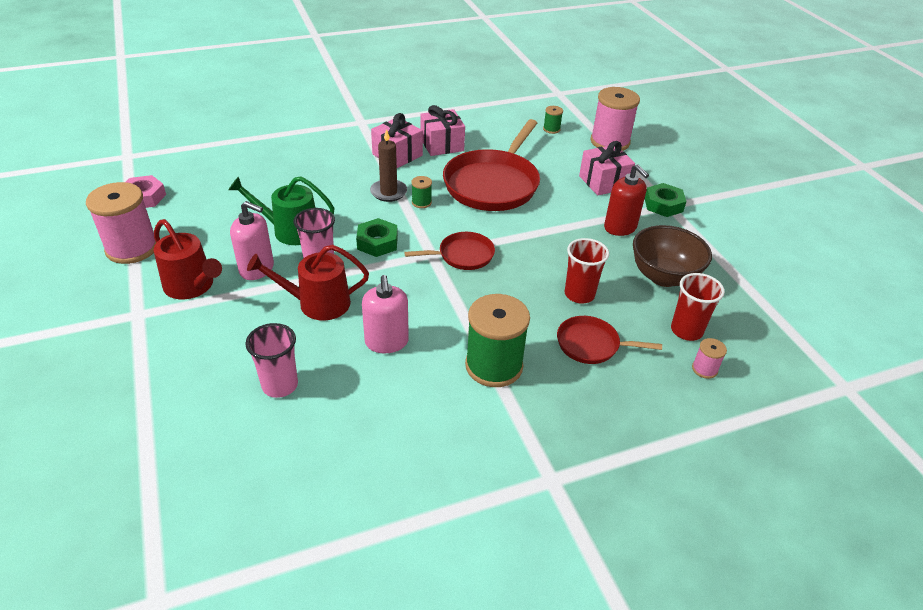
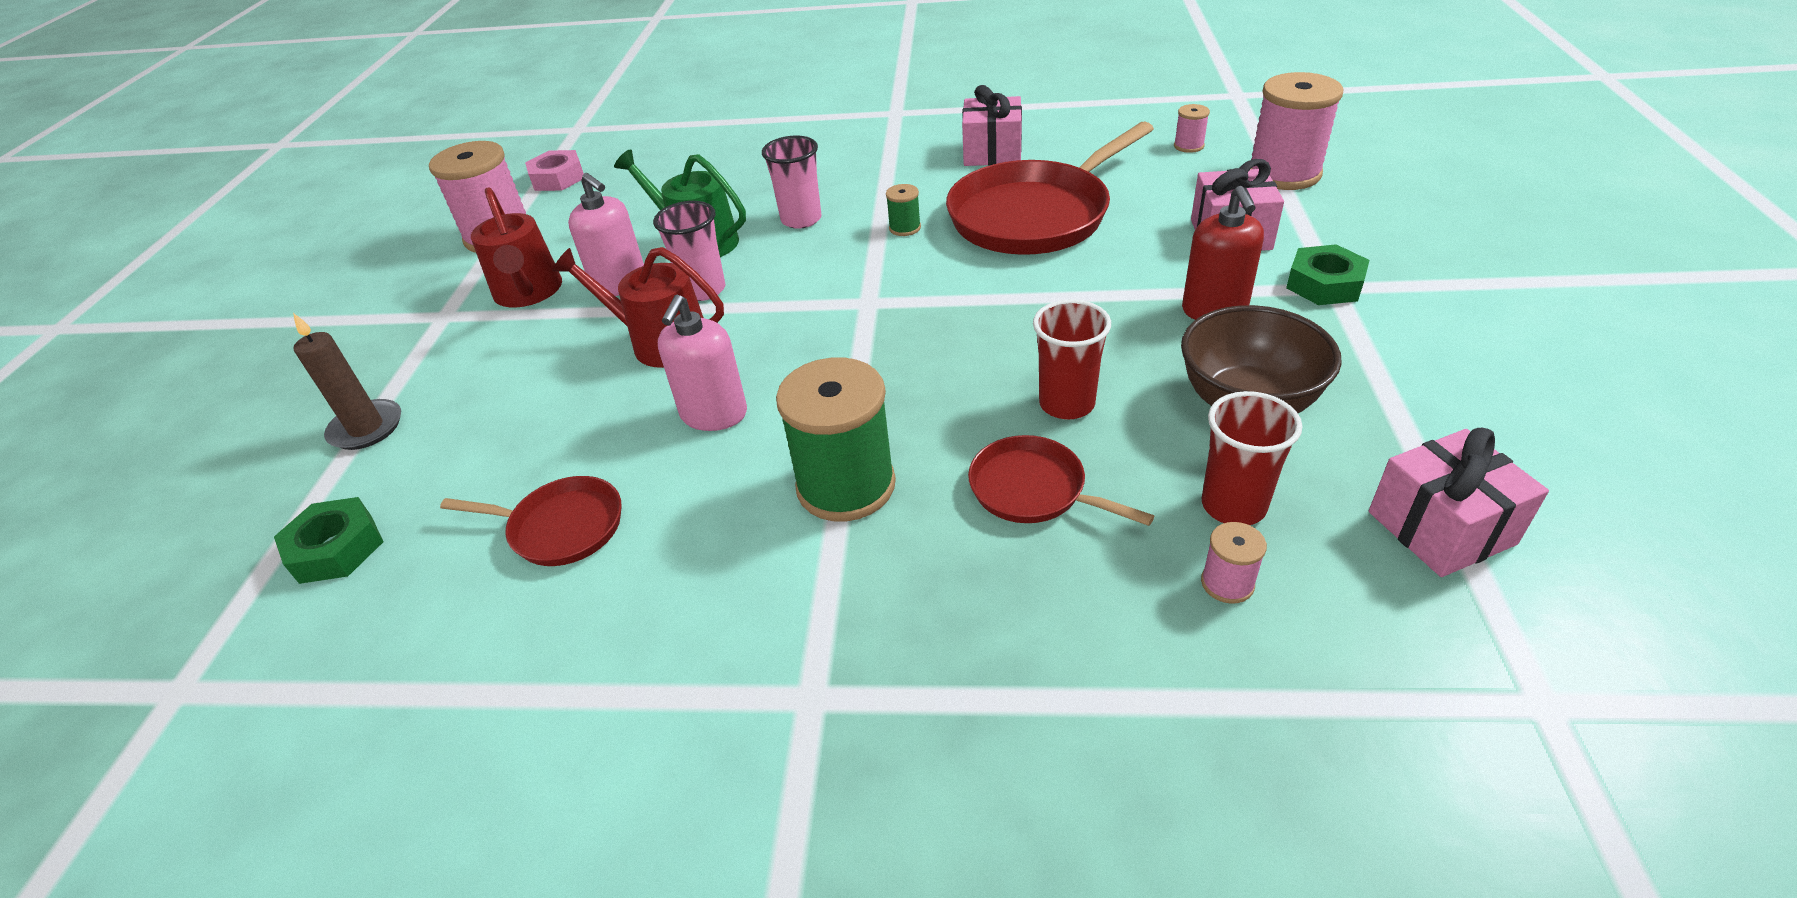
camera: 30 degrees right, 0 degrees up
pink cup [246,323,298,398] -> pink cup moved to [762,135,822,229]
green nut [356,218,398,257] -> green nut moved to [274,497,383,584]
brown candle [370,129,407,202] -> brown candle moved to [293,313,401,450]
pink gift [371,113,423,168] -> pink gift moved to [1369,428,1549,577]
red pan [404,232,495,270] -> red pan moved to [440,476,622,566]
green spool [543,106,563,134] -> pink spool [1174,104,1210,153]

